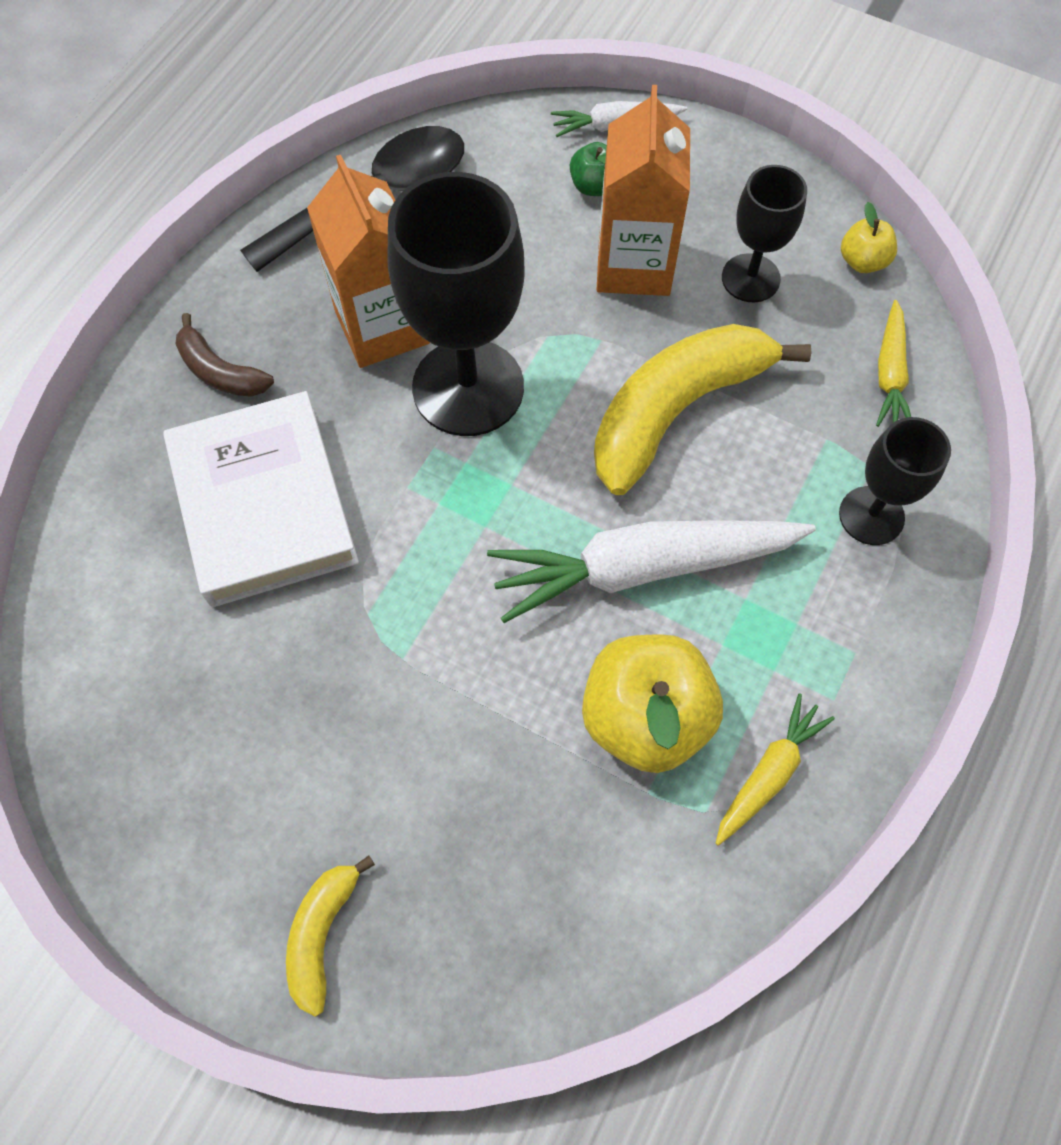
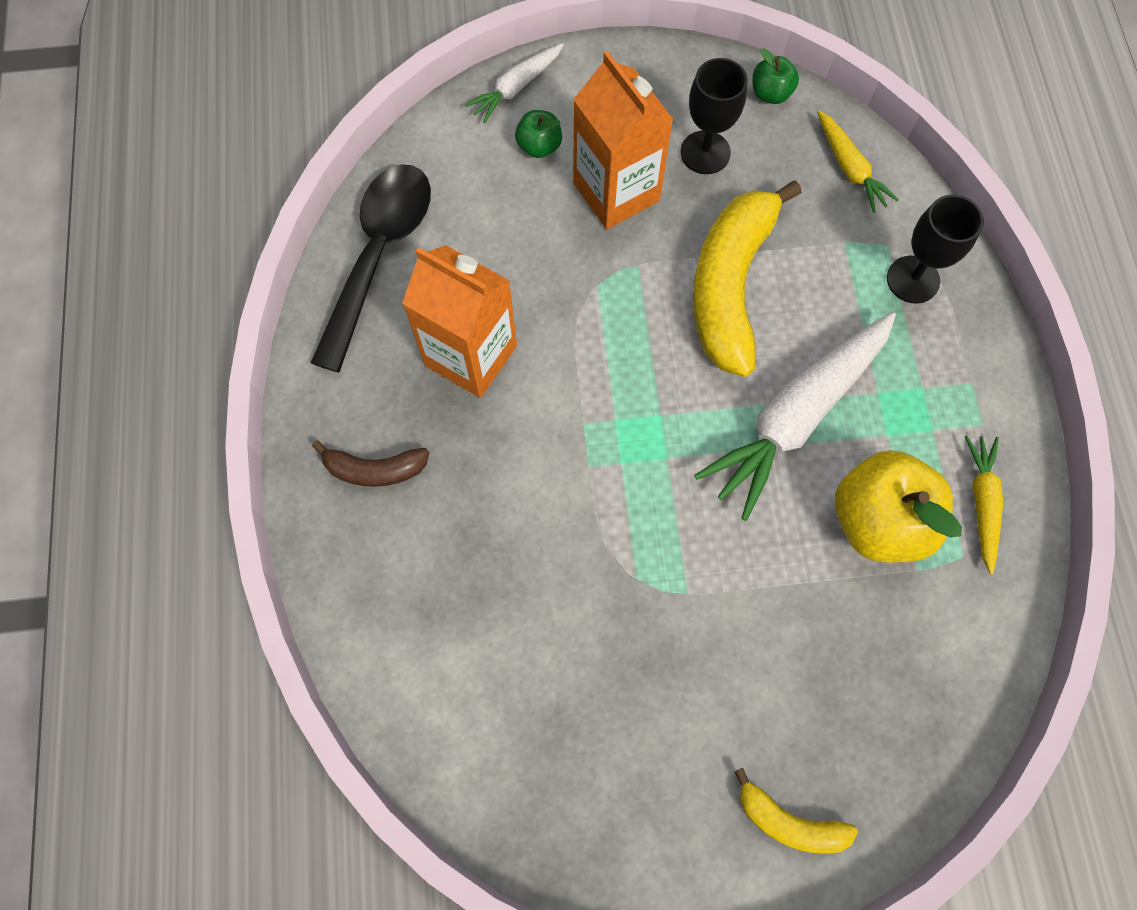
camera: 35 degrees left, 5 degrees up
white book [163,391,359,607] -> none
yellow banana [286,855,375,1017] -> yellow banana turned 45 degrees counterclockwise [735,768,858,854]
black goblet [387,172,525,436] -> none
yellow apple [841,202,897,273] -> green apple [752,48,799,104]

